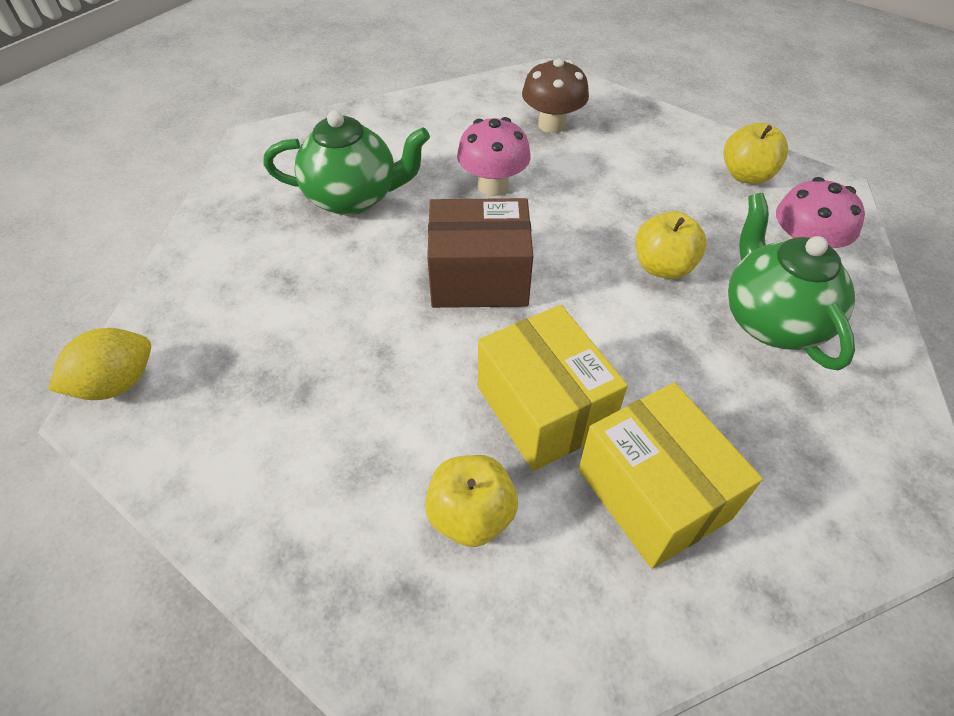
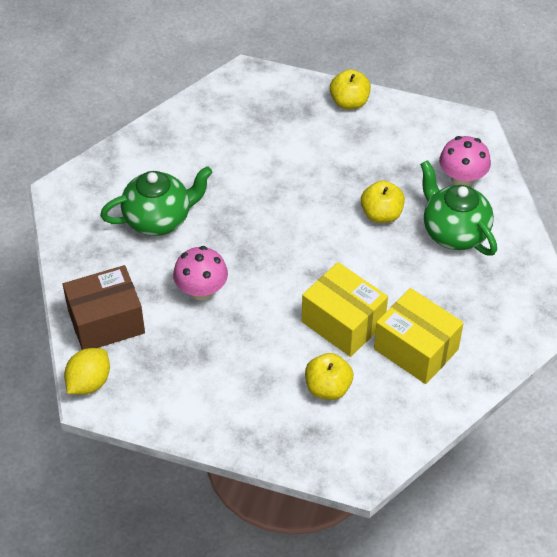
camera: 20 degrees left, 0 degrees up
brown box [427,198,533,308] -> brown box moved to [63,265,145,350]
pink mushroom [457,117,531,196] -> pink mushroom moved to [173,246,228,301]
brown mushroom [522,59,589,133] -> none
yellow apple [723,123,788,184] -> yellow apple moved to [330,69,371,109]

